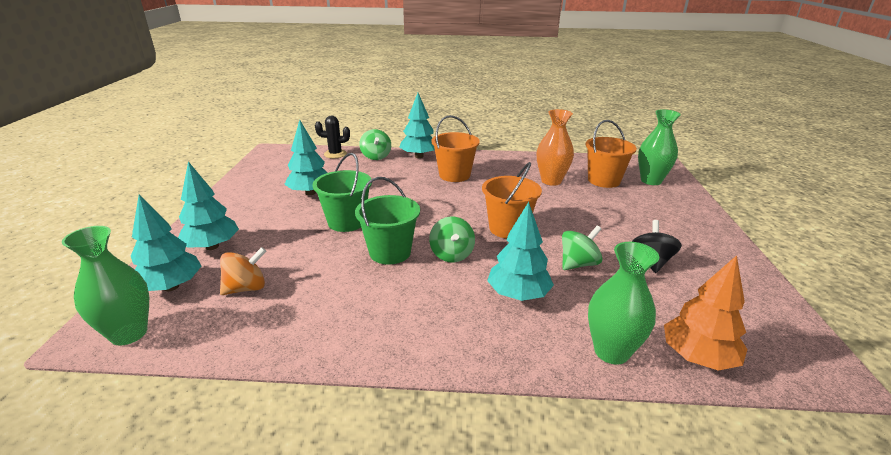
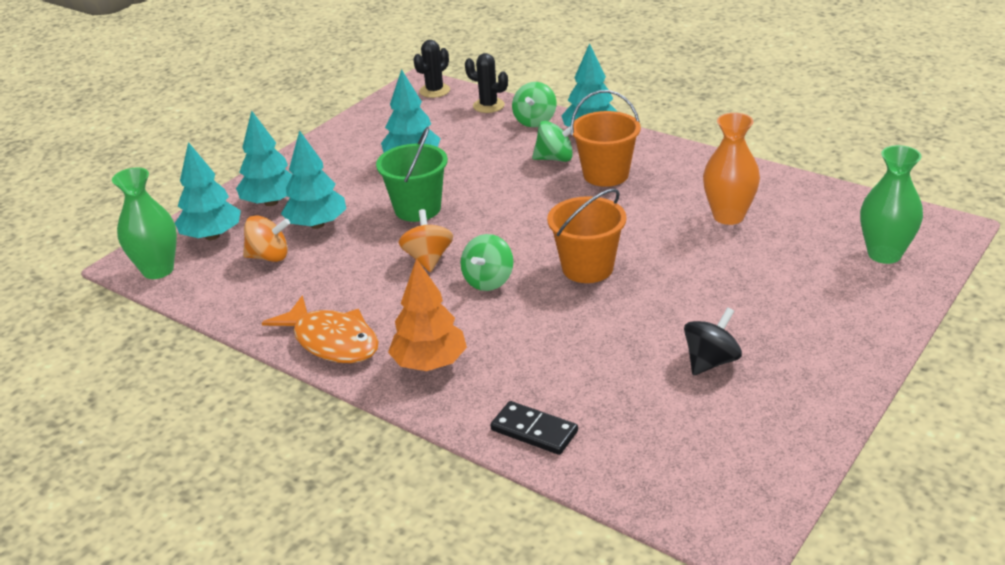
camera: 35 degrees right, 5 degrees up
green bucket [355,177,420,265] -> orange spinning top [399,209,453,272]
turquoise tree [487,202,554,301] -> turquoise tree moved to [281,130,346,229]
green spinning top [562,226,602,270] -> green spinning top moved to [532,121,573,162]
orange bucket [585,120,637,188] -> none
green vase [588,242,659,364] -> black domino [490,401,578,455]
orange tree [664,255,747,371] -> orange tree moved to [388,259,467,371]
none -> orange fish [262,295,379,363]
none -> black cactus [413,40,450,98]

